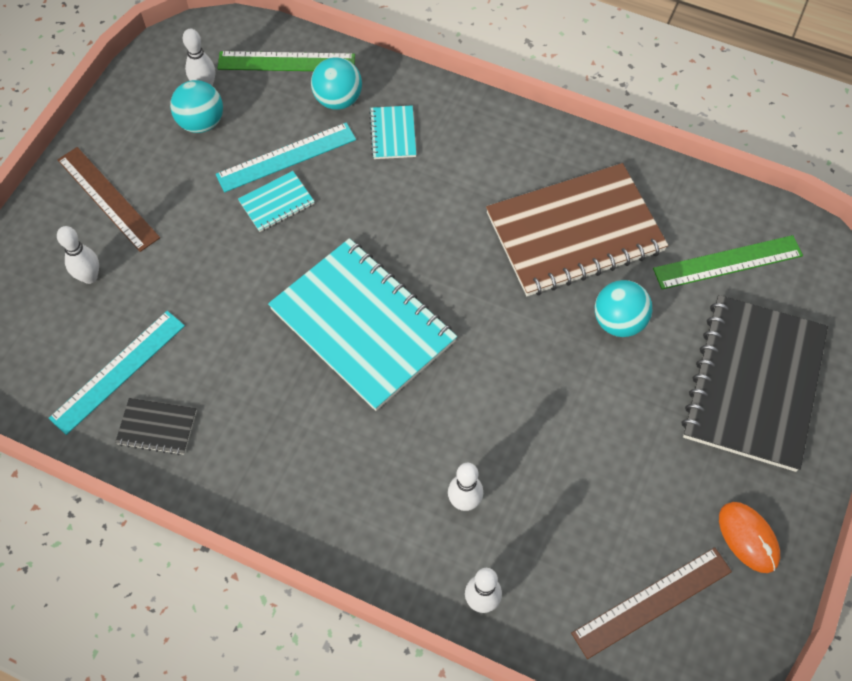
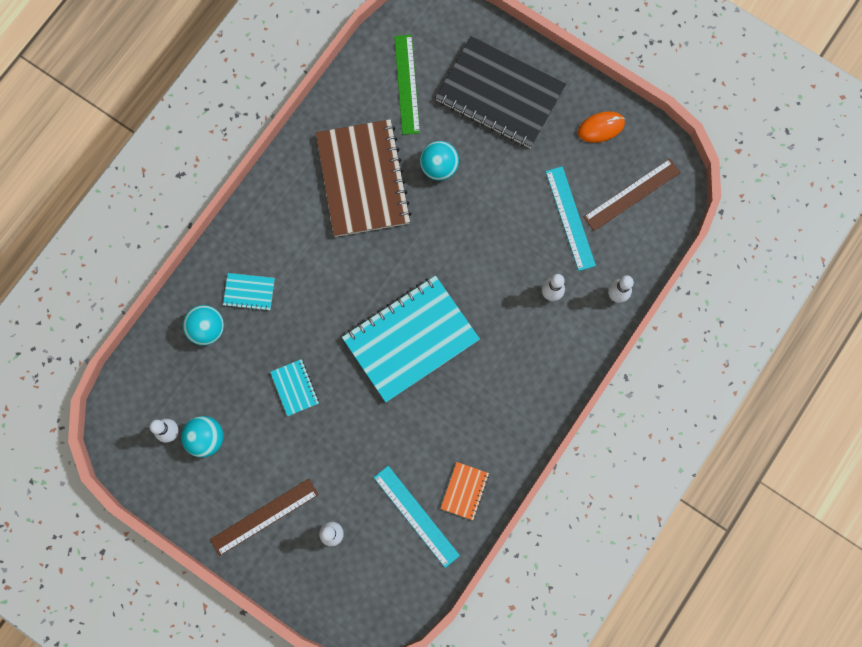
camera: 80 degrees left, 15 degrees up
black notebook [115,398,197,455] -> orange notebook [441,462,489,520]
turquoise ruler [216,122,356,192] -> turquoise ruler moved to [546,166,596,271]
green ruler [218,51,355,71] -> none
brown ruler [571,547,732,659] -> brown ruler turned 75 degrees clockwise [584,159,680,231]

